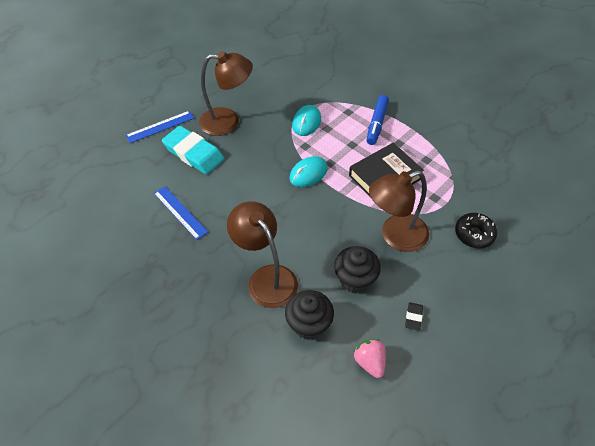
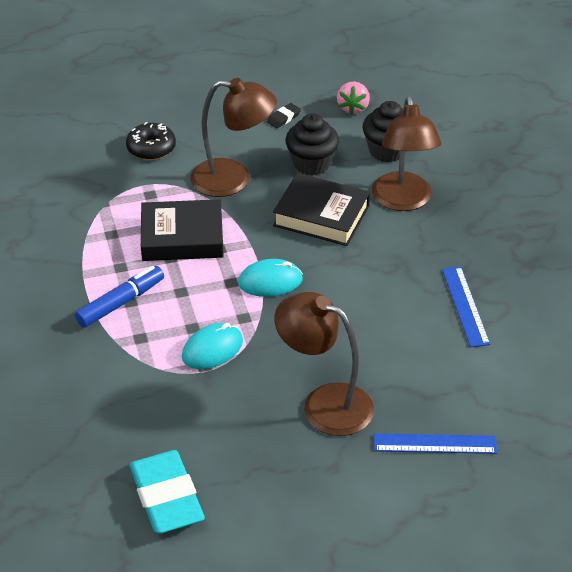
camera: 150 degrees left, 10 degrees down
turquoise eraser [162,126,224,174] -> turquoise eraser moved to [129,450,205,534]
none -> black book [273,173,370,246]

